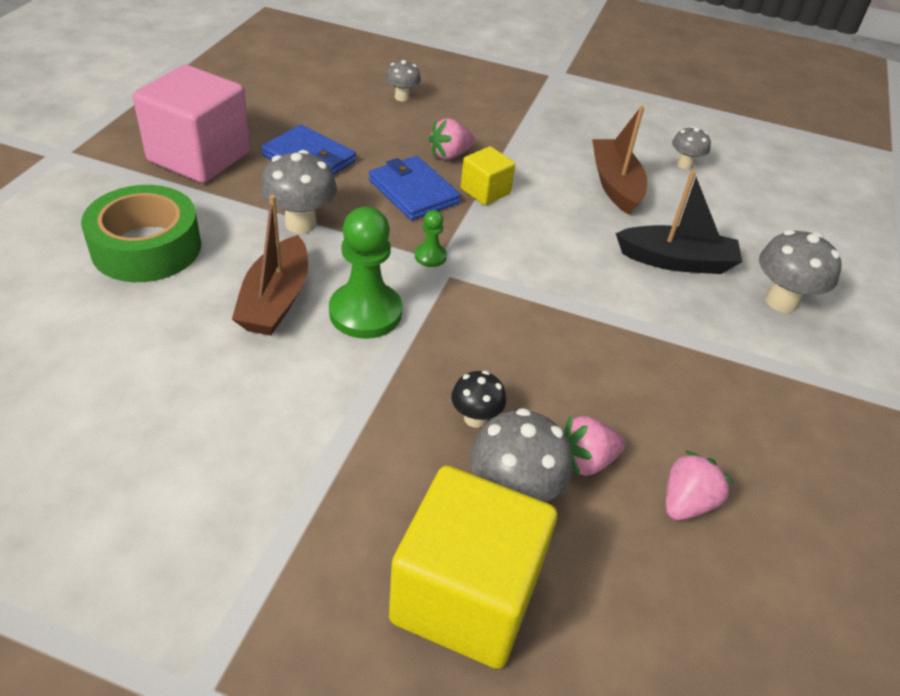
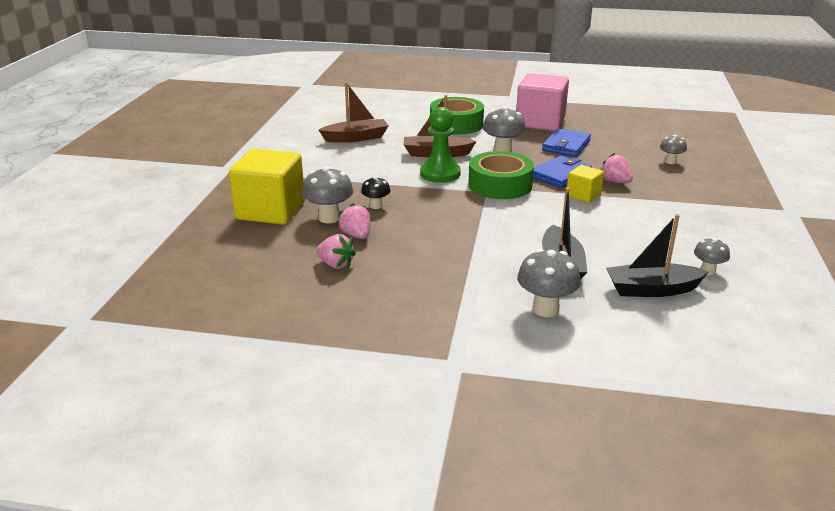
camera: 85 degrees right, 15 degrees down
green pawn [415,210,447,267] -> green tape [468,151,534,199]
brown boat [592,106,647,215] -> brown boat moved to [319,82,389,143]
none -> black boat [606,214,709,297]

